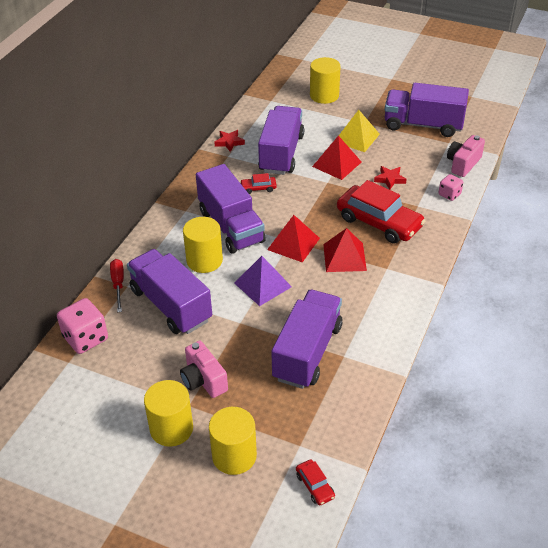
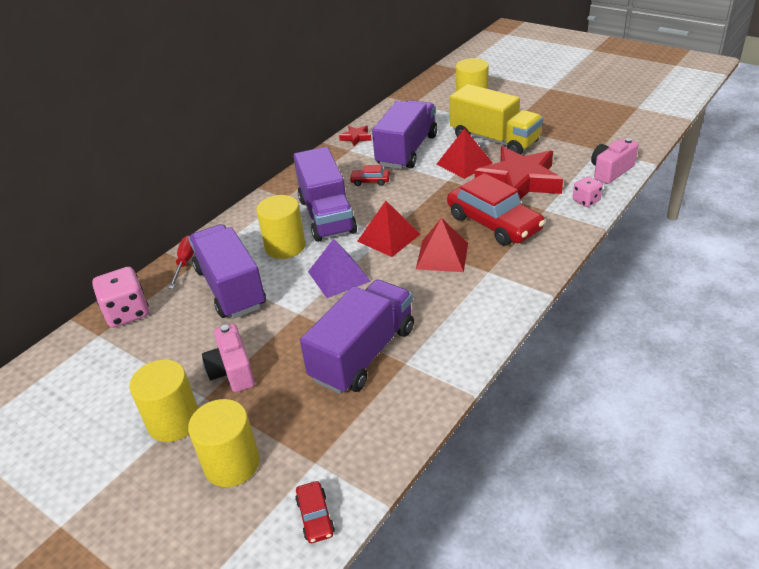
camera: 15 degrees right, 5 degrees down
yellow pyramid [339,110,380,152] -> yellow truck [450,84,543,155]
red star [374,166,407,190] -> red star [475,146,563,199], size x2.36
purple truck [385,83,469,137] -> none

